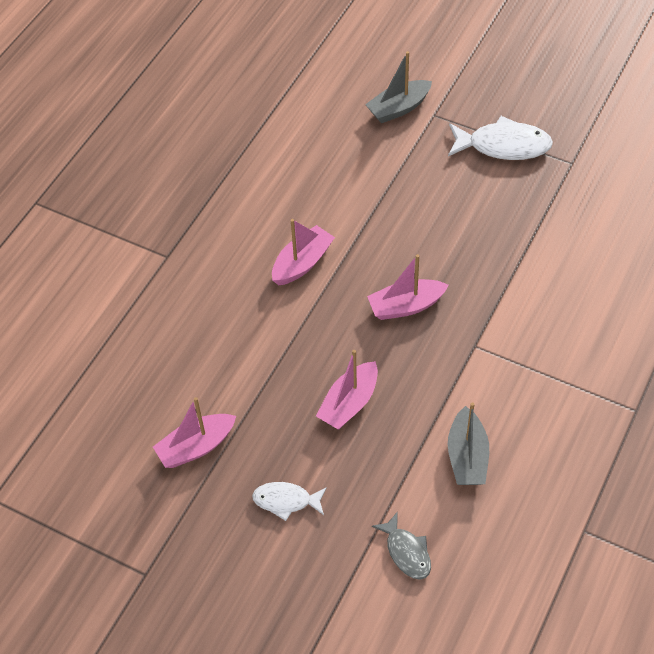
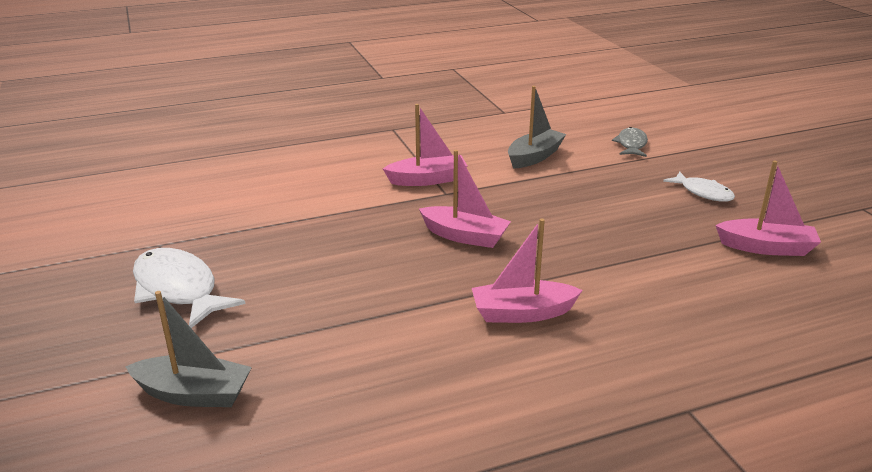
camera: 140 degrees left, 25 degrees down
pink boat [316,350,378,430] -> pink boat moved to [383,104,467,186]

